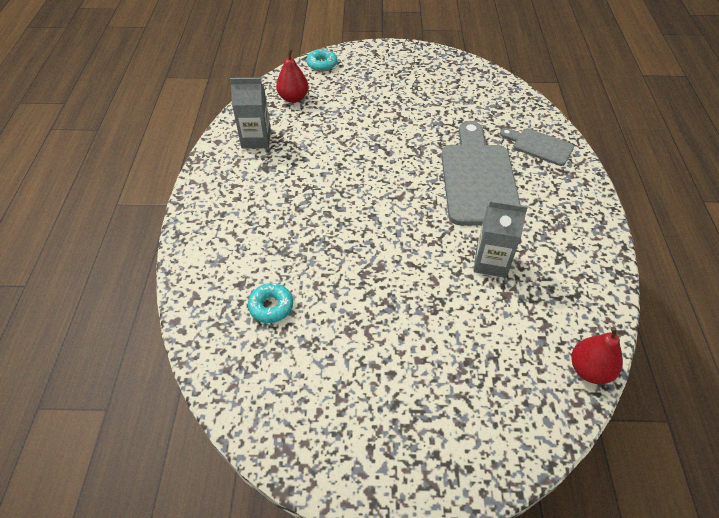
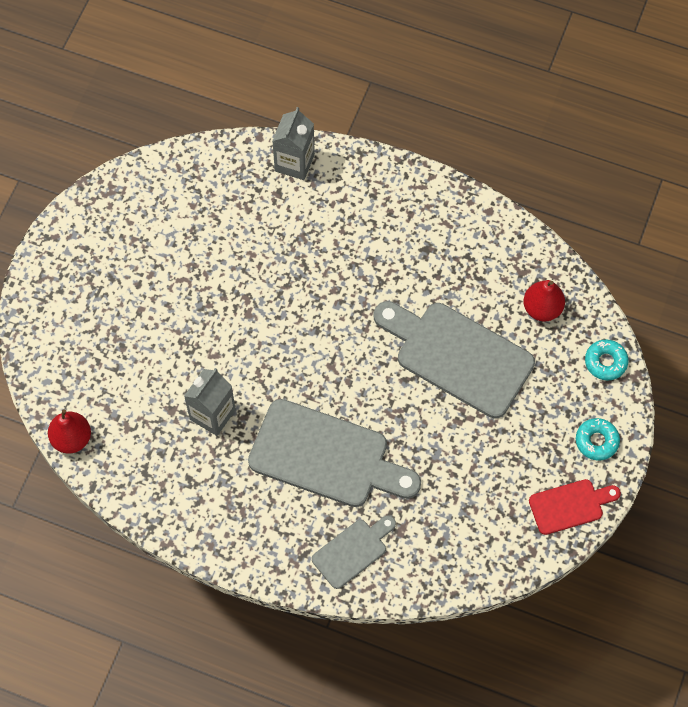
camera: 110 degrees right, 15 degrees up
grey carton [230,78,271,149] -> grey carton moved to [272,107,315,180]
turquoise donut [248,283,293,323] -> turquoise donut moved to [576,418,620,461]
none -> grey cutting board [374,301,535,418]
none -> red cutting board [529,479,621,535]

